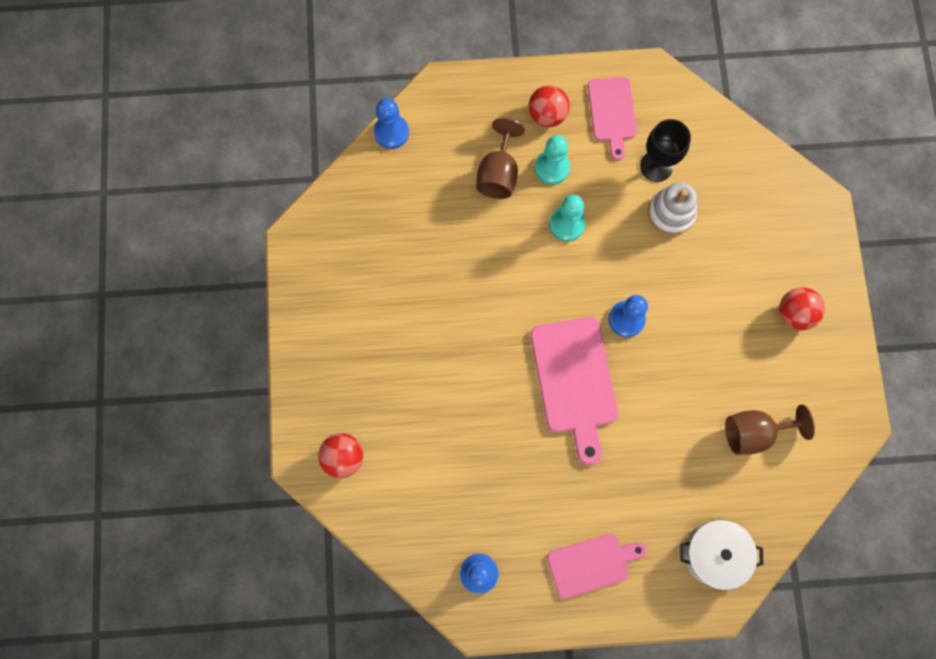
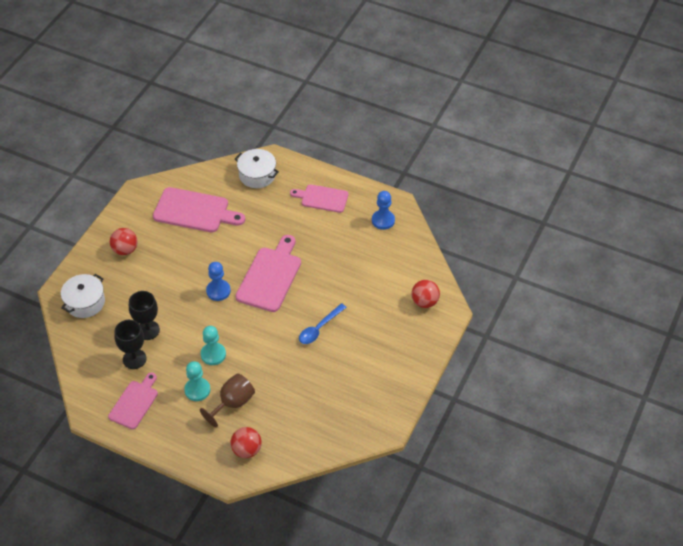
camera: 150 degrees left, 25 degrees down
blue pawn [374,98,409,149] -> none
red ball [528,85,570,127] -> red ball moved to [231,427,262,458]
white stacking toy [648,182,697,235] -> black goblet [129,291,160,340]
brown goblet [725,404,815,455] -> pink cutting board [153,187,245,232]
none -> white pot [61,274,105,318]
none -> blue spoon [299,303,347,344]

